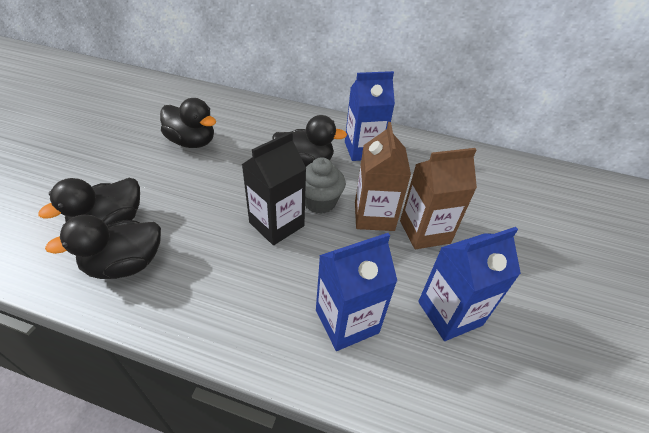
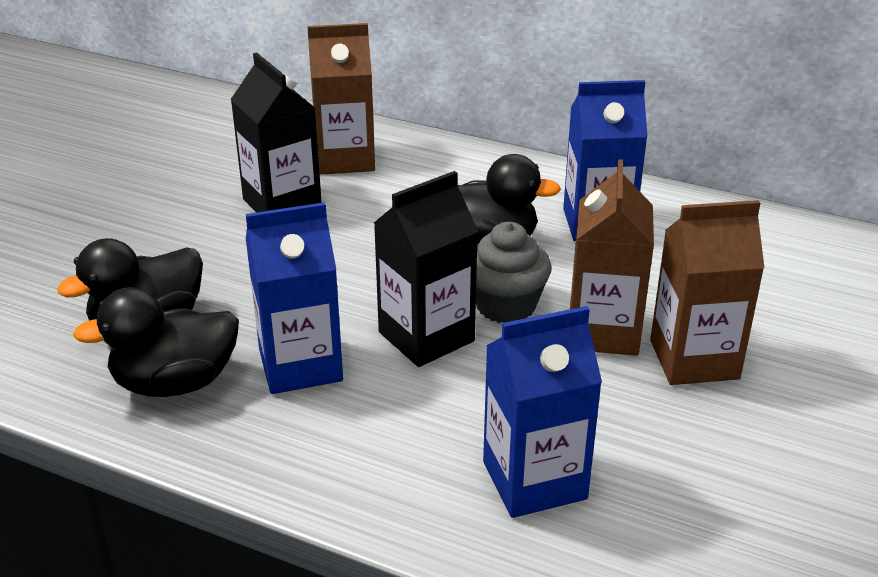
camera: 10 degrees right, 10 degrees down
black duck [160,98,216,148] -> black carton [230,52,322,212]
blue carton [418,227,521,341] -> blue carton moved to [246,202,343,394]
none -> brown carton [307,23,375,175]

